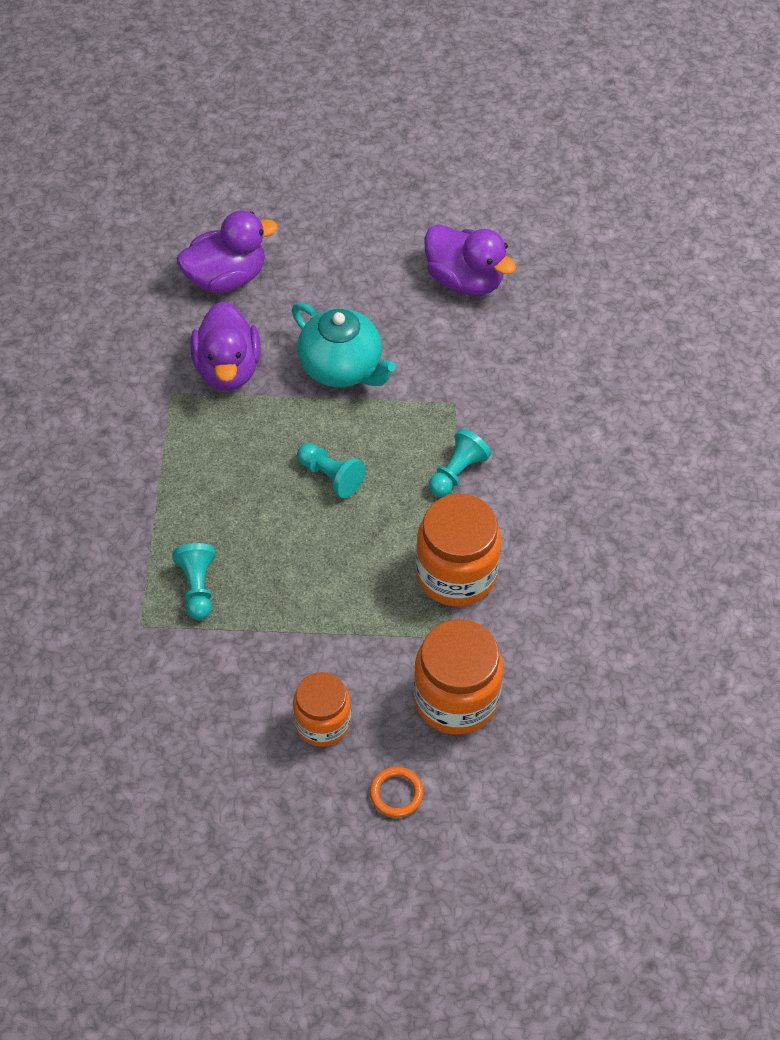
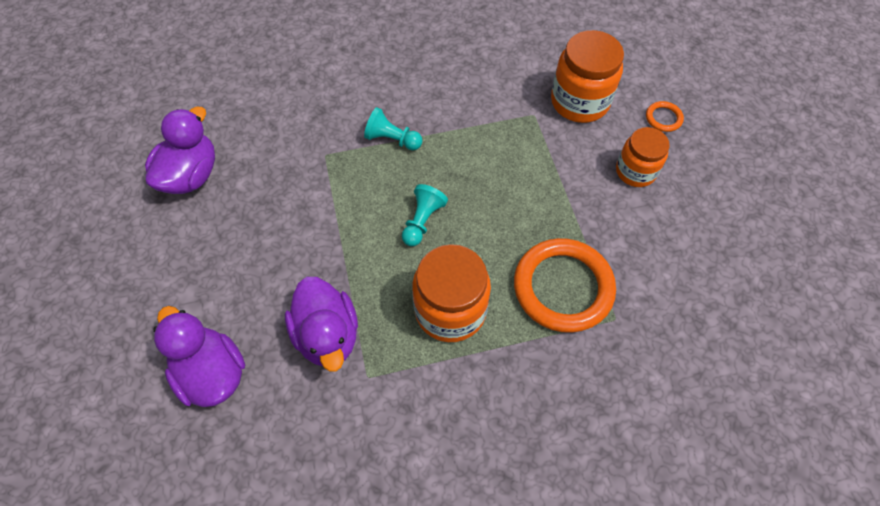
camera: 105 degrees left, 5 degrees up
turquoise pawn [172,543,216,620] -> orange ring [514,238,616,333]
purple duck [190,301,261,391] -> purple duck turned 90 degrees clockwise [285,277,358,372]
turquoise teapot [292,303,396,387] -> none
orange jar [416,494,501,606] -> orange jar moved to [412,244,491,342]

